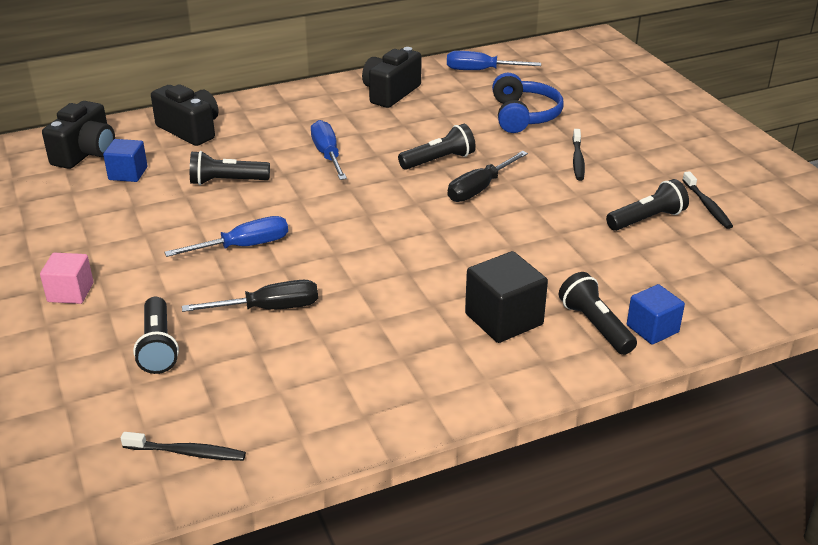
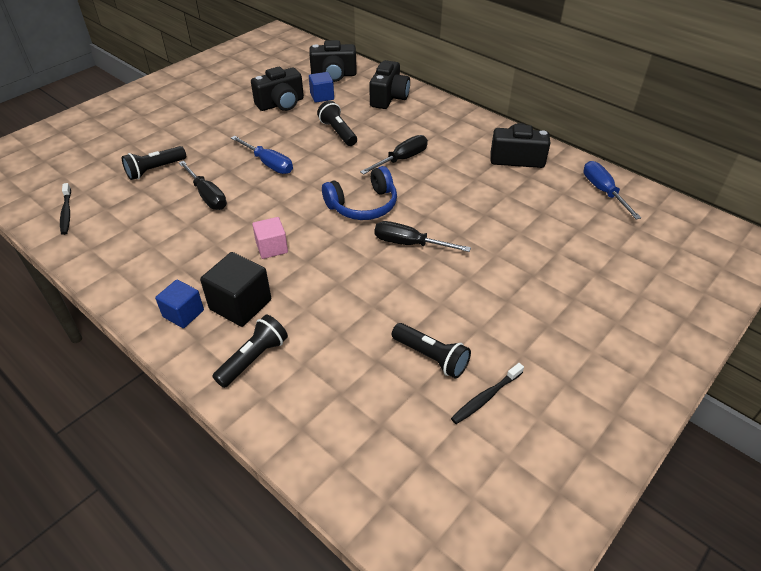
camera: 65 degrees right, 10 degrees up
pink cube [40,253,94,304] -> pink cube moved to [252,217,288,259]
blue screwdriver [311,120,347,180] -> black screwdriver [360,135,428,175]
black flashlight [398,124,476,170] -> none
blue headphones [492,73,564,133] -> blue headphones moved to [322,166,397,220]
black toothbrush [572,129,585,181] -> none
blue cube [627,284,685,345] -> blue cube moved to [155,279,204,328]
none -> black camera [251,67,304,111]

